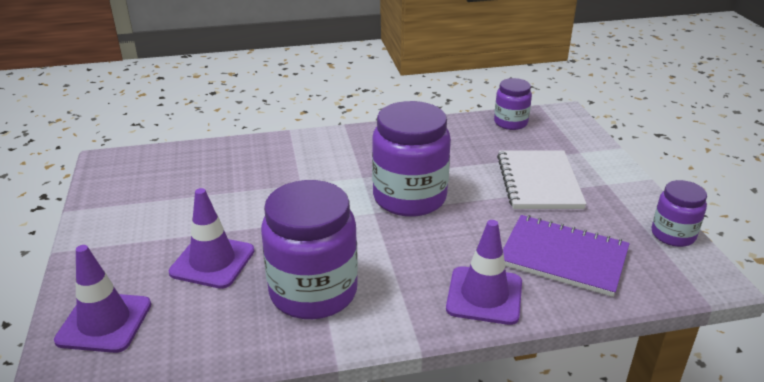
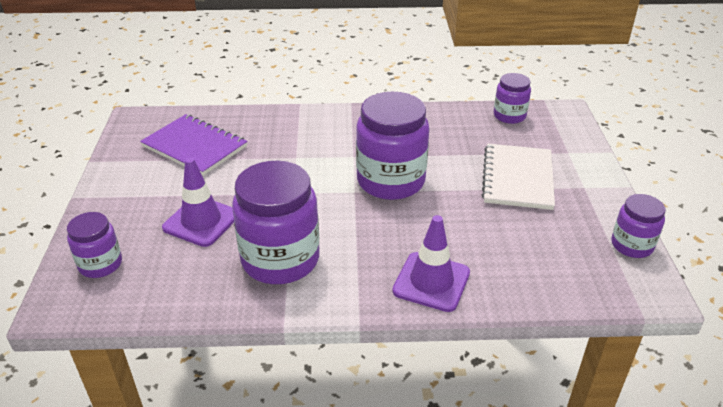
camera: 10 degrees right, 5 degrees up
purple traffic cone [54,245,151,353] -> purple jar [67,212,122,278]
purple notebook [503,215,630,297] -> purple notebook moved to [140,114,247,176]

